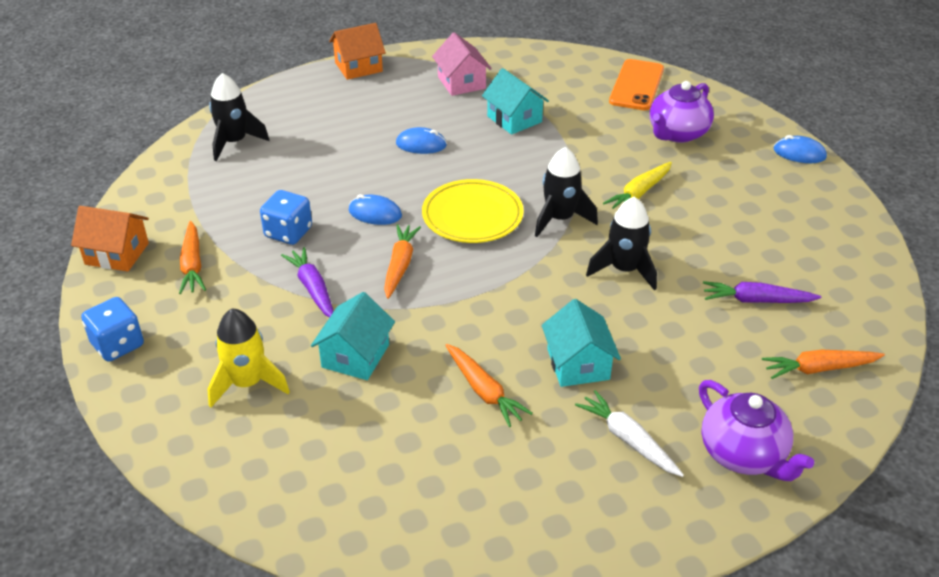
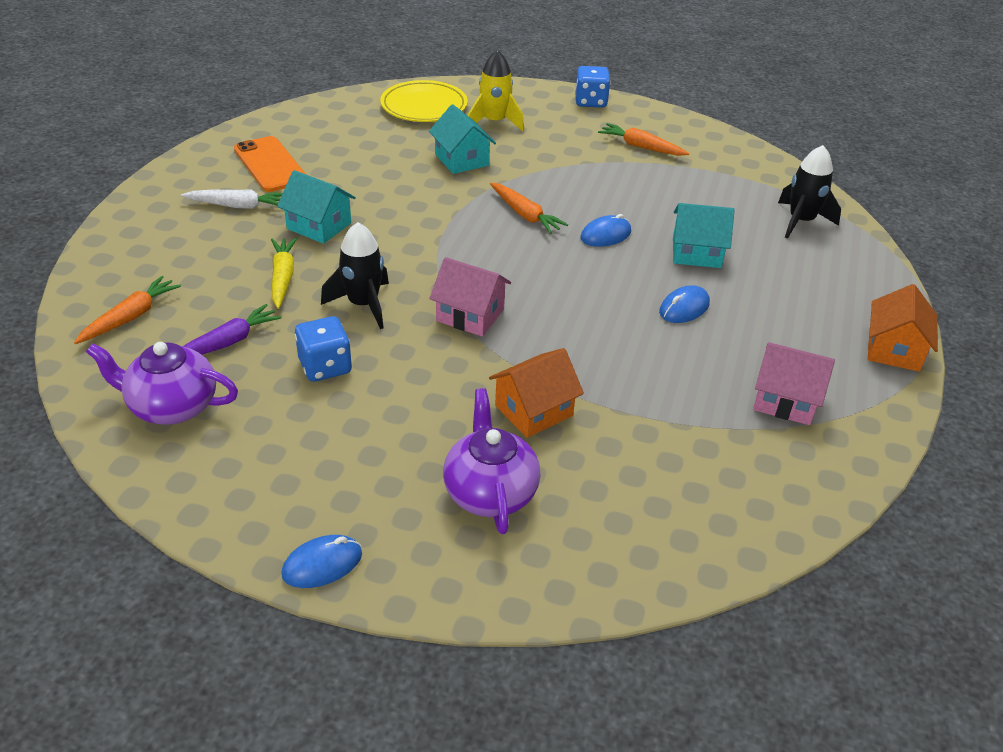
camera: 130 degrees right, 0 degrees up
orange house [71,206,149,272] -> orange house moved to [489,348,584,438]
blue dice [260,190,312,245] -> blue dice moved to [295,316,352,382]
purple carrot [281,247,334,318] -> none
yellow plate [422,179,524,243] -> yellow plate moved to [380,80,468,122]
orange carrot [445,344,533,427] -> none
turquoise house [482,68,549,135] -> turquoise house moved to [673,203,735,268]
black rocket [535,147,598,237] -> pink house [430,257,511,336]
yellow carrot [603,162,672,209] -> yellow carrot moved to [271,238,297,309]
orange phone [609,59,664,110] -> orange phone moved to [234,136,306,192]
purple teapot [699,380,814,481] -> purple teapot moved to [86,342,238,425]

